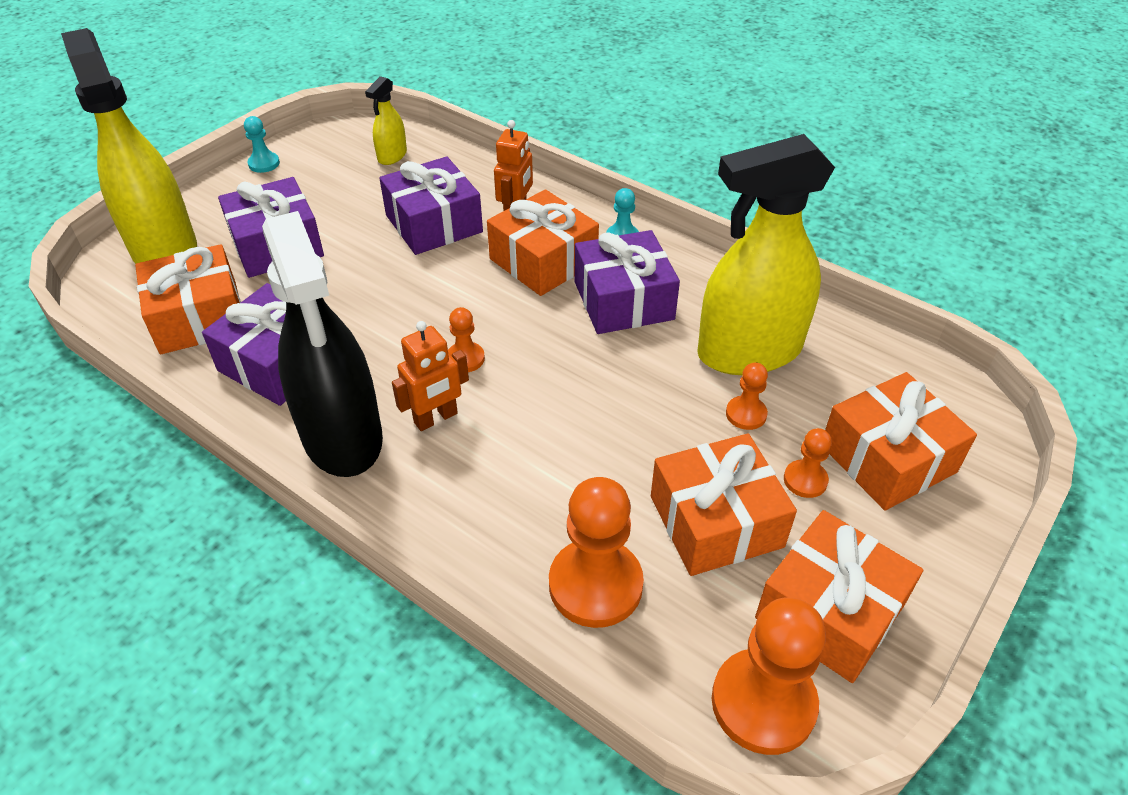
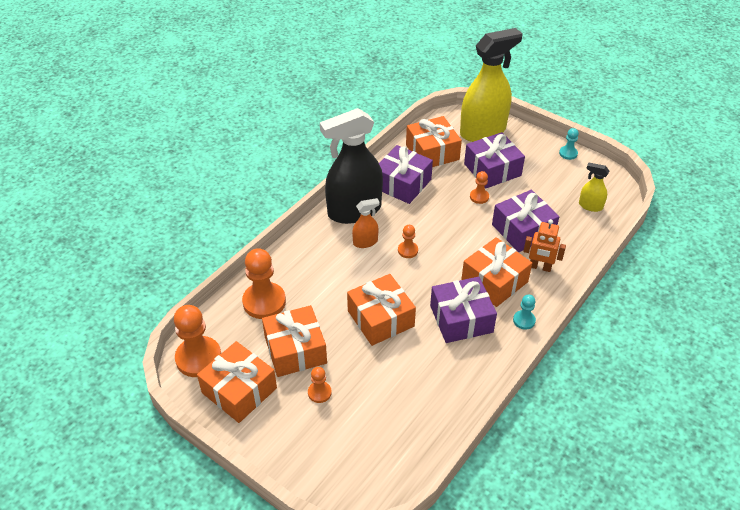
camera: 90 degrees right, 0 degrees up
orange robot [392,321,469,431] -> orange spray bottle [352,198,380,248]
yellow spray bottle [697,134,835,375] -> none
orange pawn [726,362,768,430] -> orange pawn moved to [470,171,489,204]
orange gift [825,372,977,510] -> orange gift moved to [347,274,416,346]

